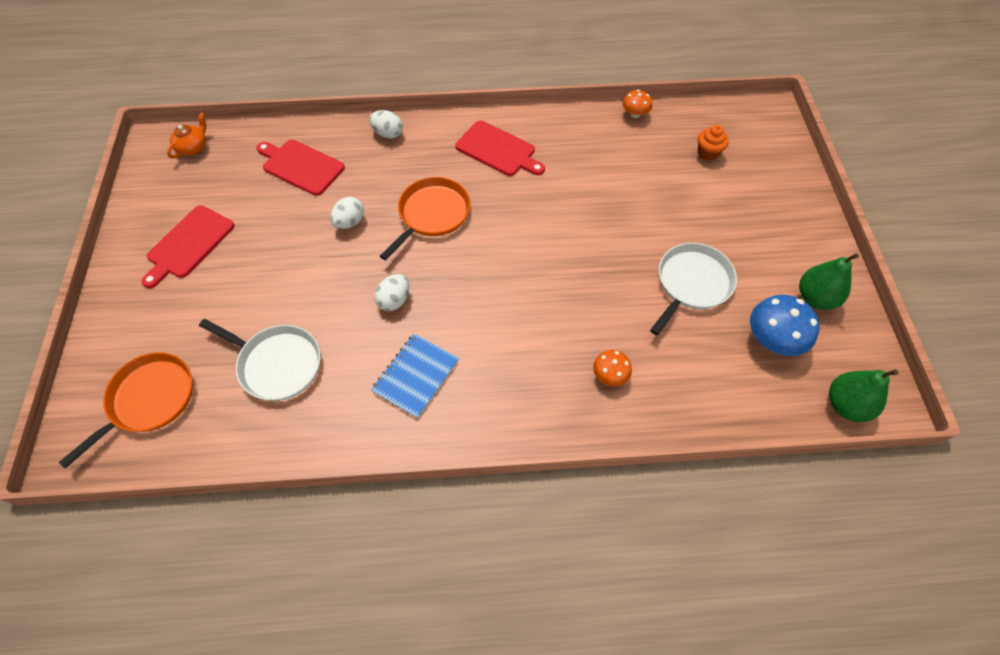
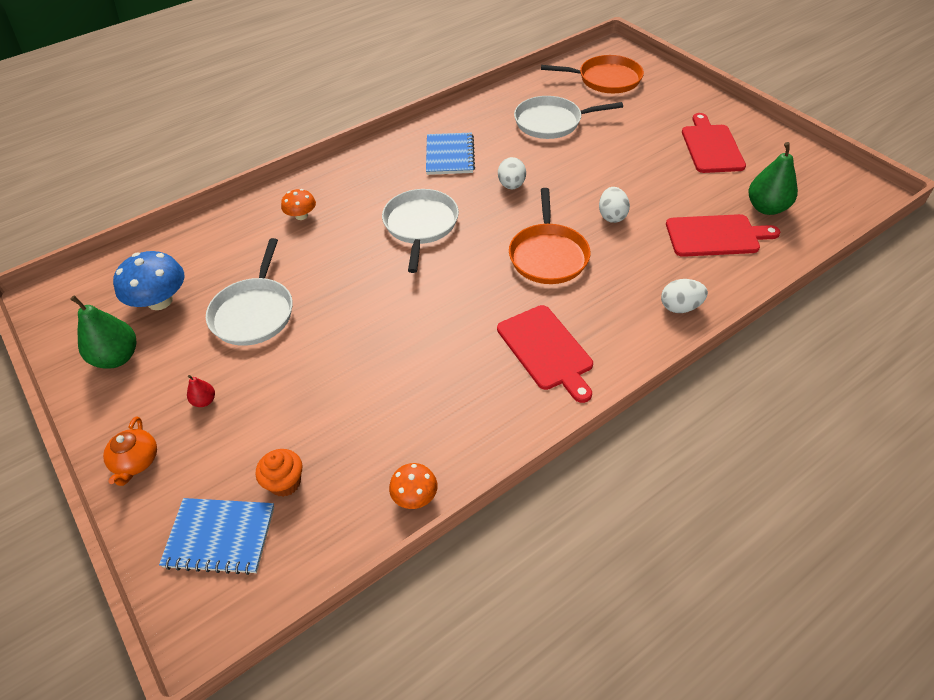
camera: 150 degrees right, 10 degrees down
orange pan [59,352,193,468] -> orange pan turned 90 degrees counterclockwise [541,55,644,93]
orange teapot [167,113,206,158] -> orange teapot moved to [103,416,157,486]
red cutting board [455,120,545,176] -> red cutting board turned 120 degrees counterclockwise [497,305,593,403]
green pear [829,369,899,422] -> green pear moved to [749,142,798,215]
none -> blue notebook [159,498,275,575]
none -> red pear [187,375,215,407]
none -> white pan [382,189,459,273]

